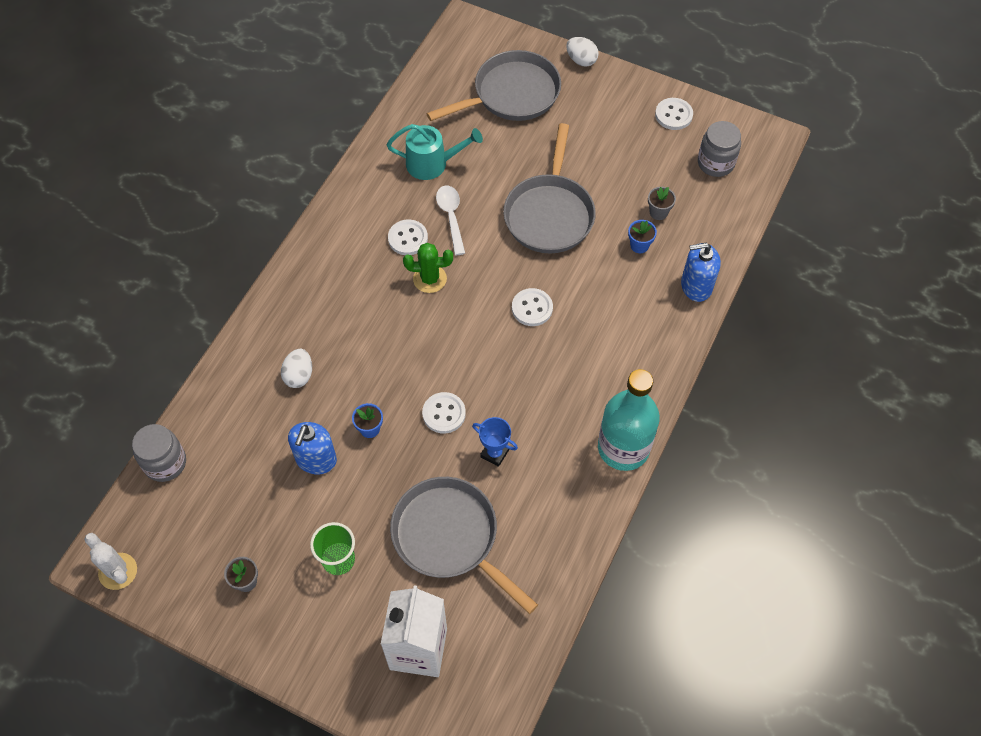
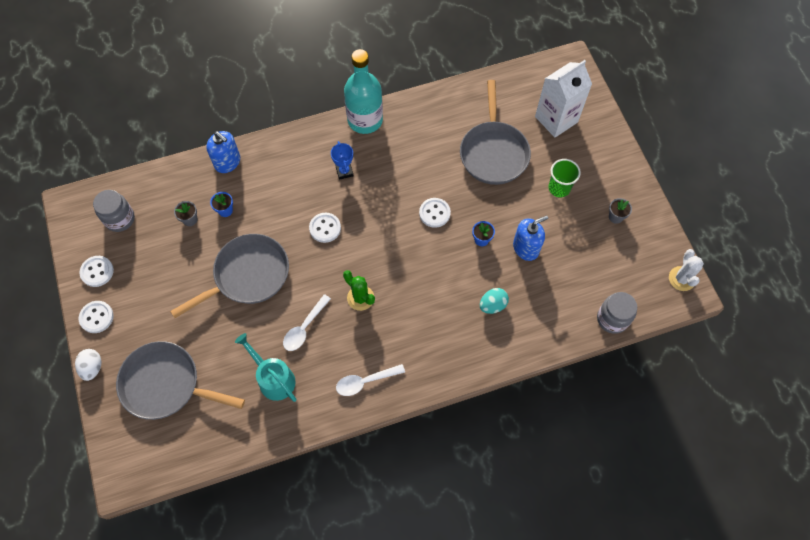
camera: 135 degrees left, 5 degrees up
white egg [281,349,312,388] -> turquoise egg [480,288,509,314]
white button [388,220,428,255] -> white button moved to [79,301,113,333]
blue trophy [472,417,518,467] -> blue trophy moved to [331,141,353,180]
none -> white spoon [336,364,405,396]

